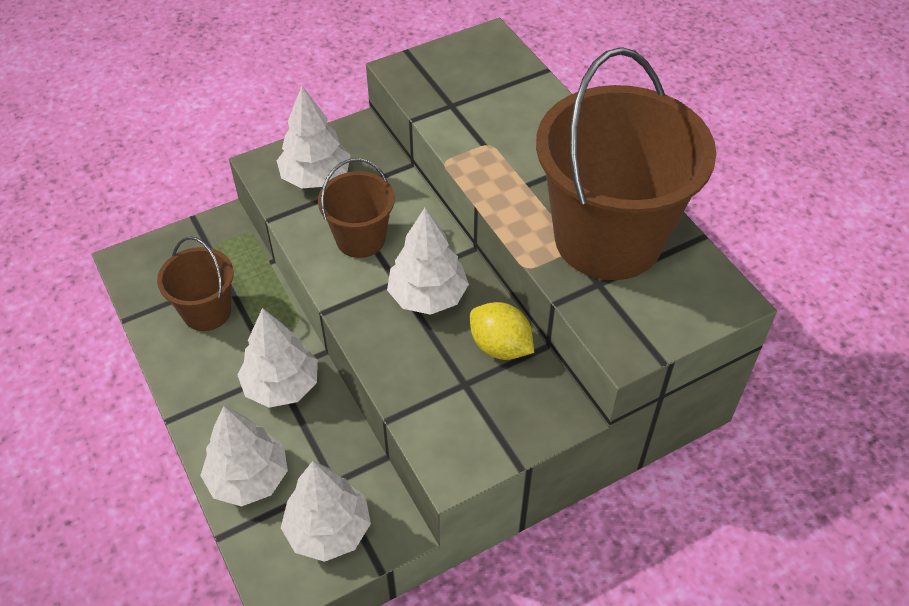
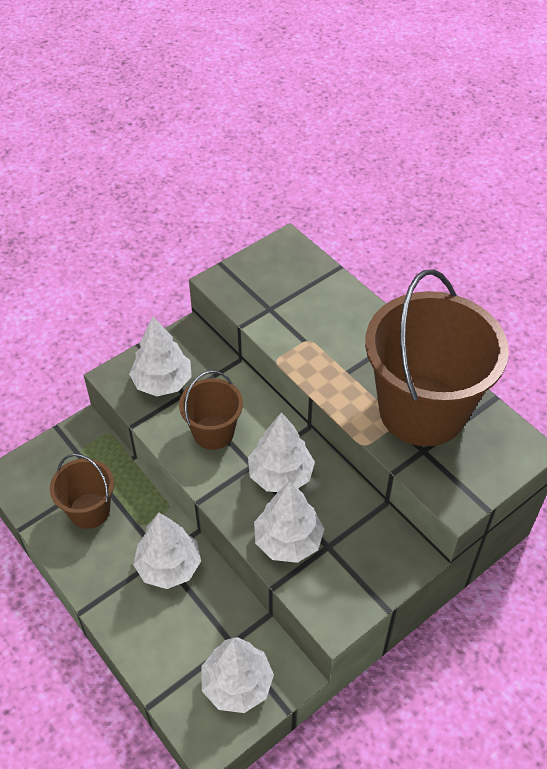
camera: 10 degrees left, 0 degrees up
white tree [200,406,288,507] -> white tree moved to [254,481,324,563]
yellow lemon [470,302,534,360] -> none

